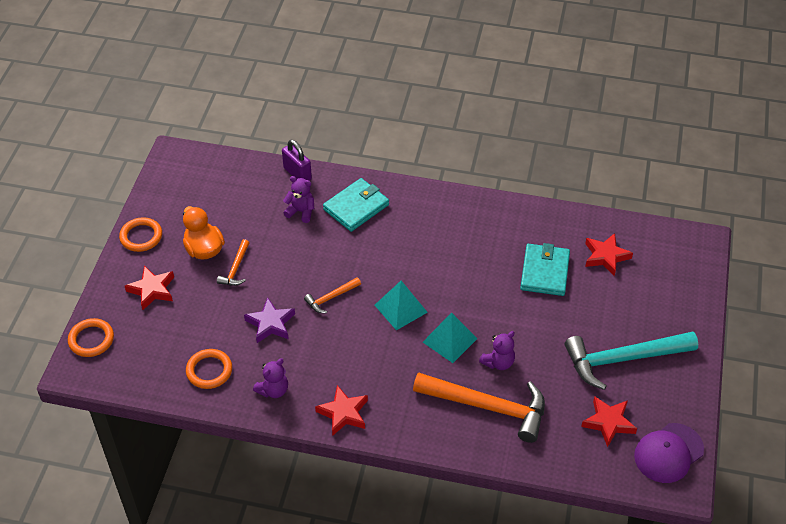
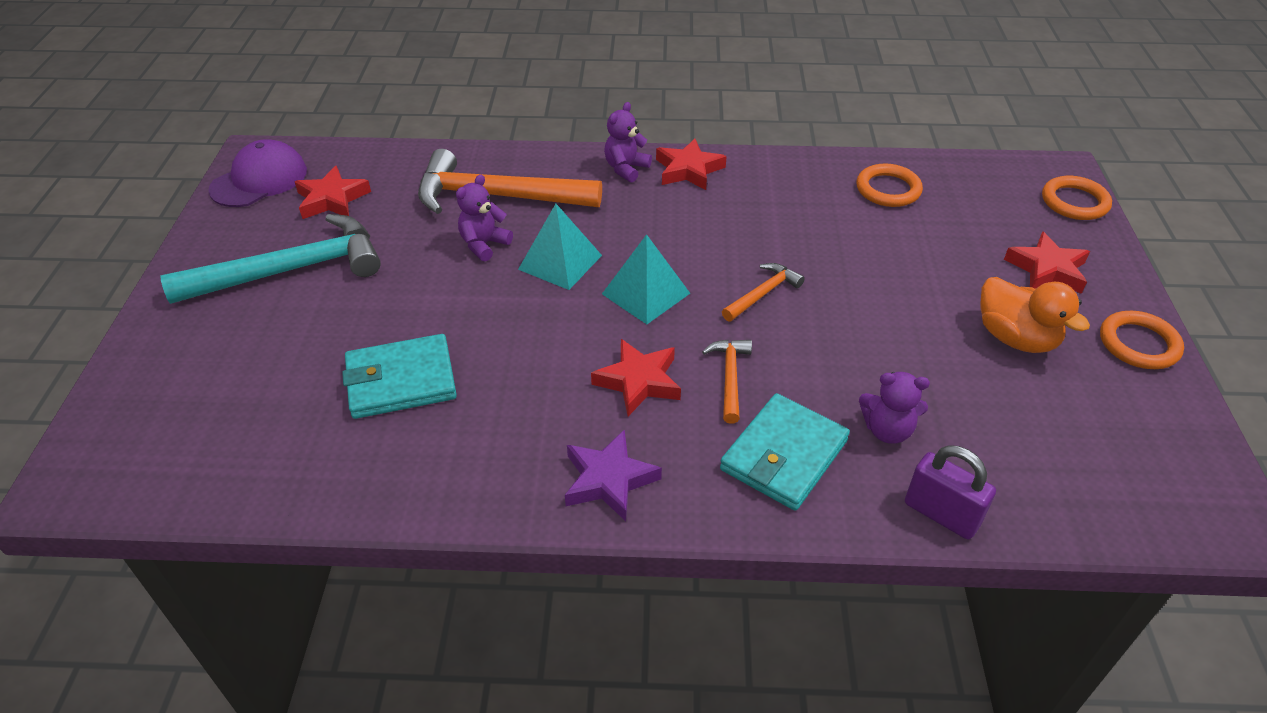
camera: 170 degrees right, 5 degrees down
orange hammer [217,239,249,286] -> orange hammer moved to [702,340,752,424]
purple star [244,297,295,343] -> purple star moved to [565,429,662,521]
purple teddy bear [253,358,288,398] -> purple teddy bear moved to [604,102,652,182]
turquoise wallet [520,243,570,296] -> turquoise wallet turned 75 degrees clockwise [342,334,457,419]
red star [585,233,633,276] -> red star moved to [591,339,681,416]

